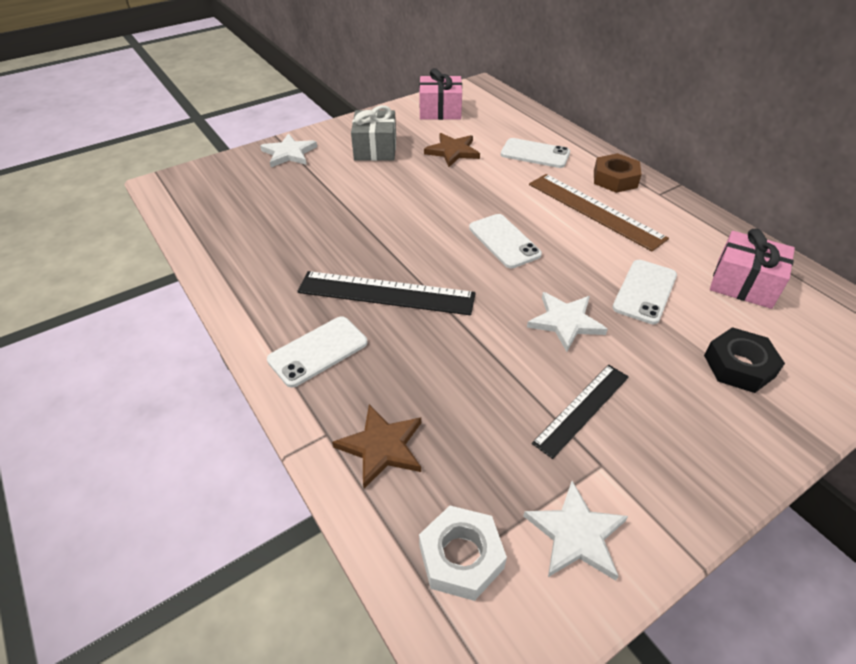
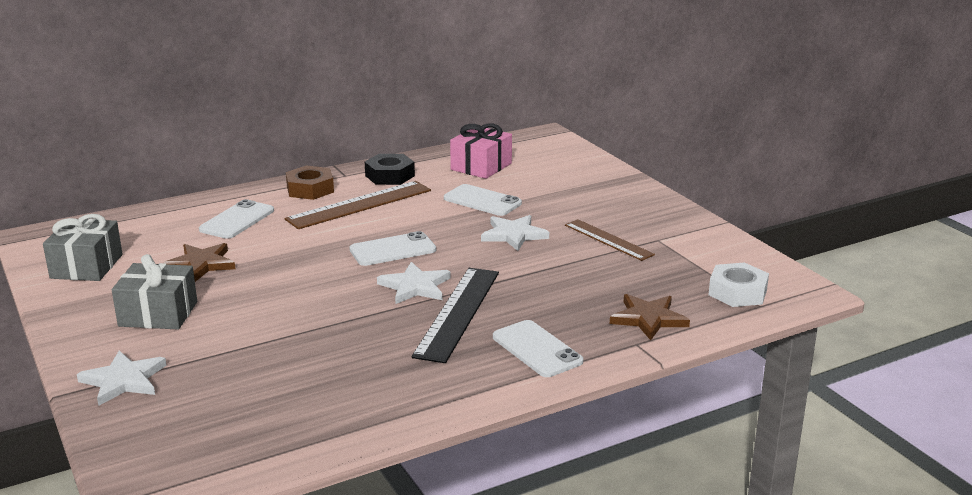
camera: 85 degrees left, 20 degrees down
pink gift [419,68,462,120] -> grey gift [43,214,123,281]
white star [523,481,628,581] -> white star moved to [377,262,450,304]
black ruler [532,365,629,459] -> brown ruler [565,219,655,261]
black nut [704,327,785,393] -> black nut moved to [365,154,415,185]

